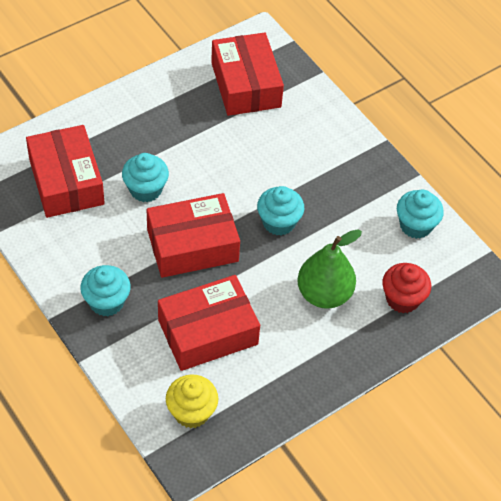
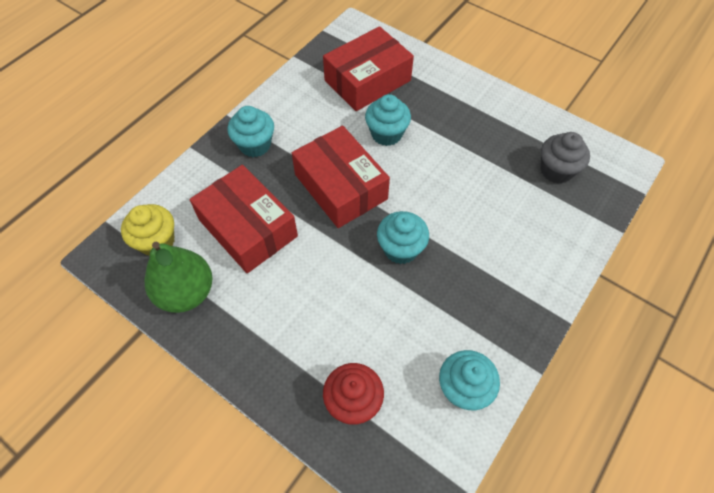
camera: 75 degrees right, 5 degrees up
red box [211,32,284,116] -> grey cupcake [541,132,590,184]
green pear [297,229,362,309] -> green pear moved to [144,242,213,313]

